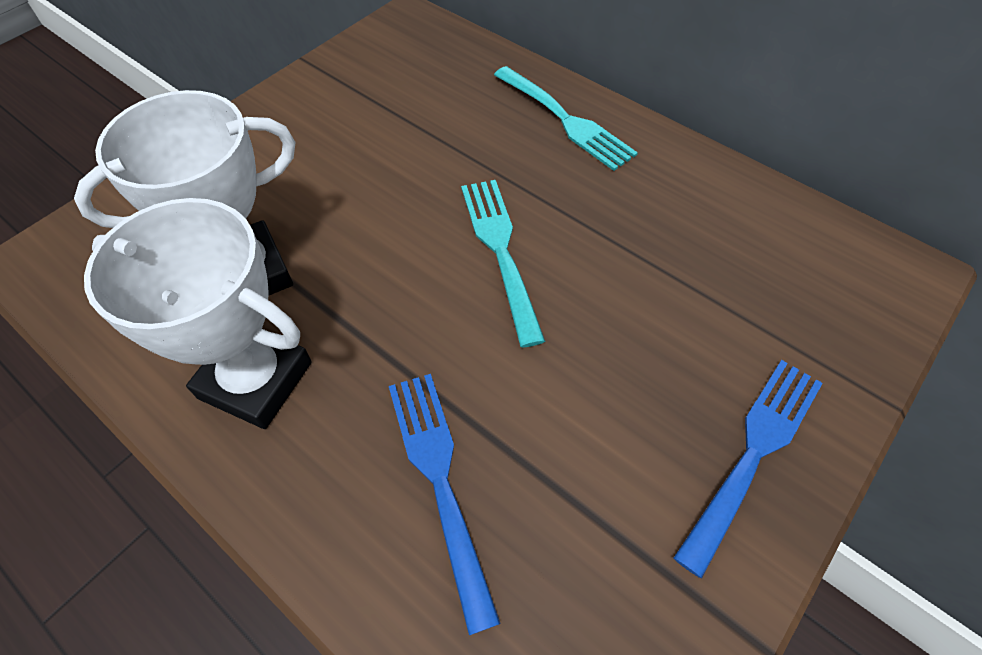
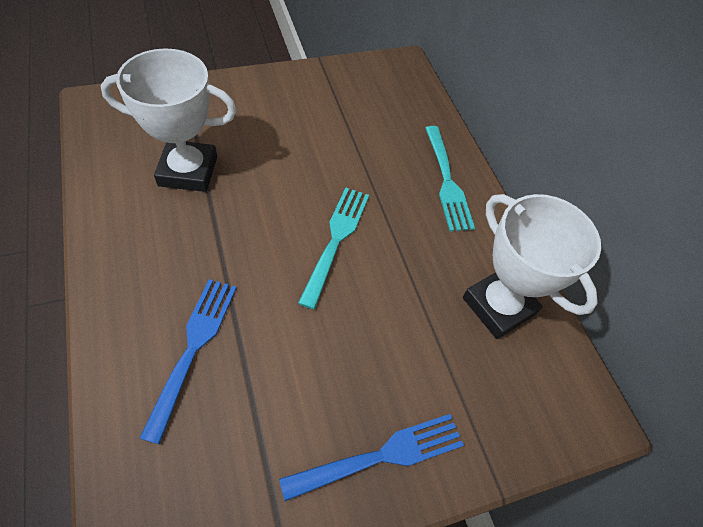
camera: 25 degrees right, 0 degrees up
white trophy [84,198,312,429] -> white trophy moved to [463,194,601,339]

